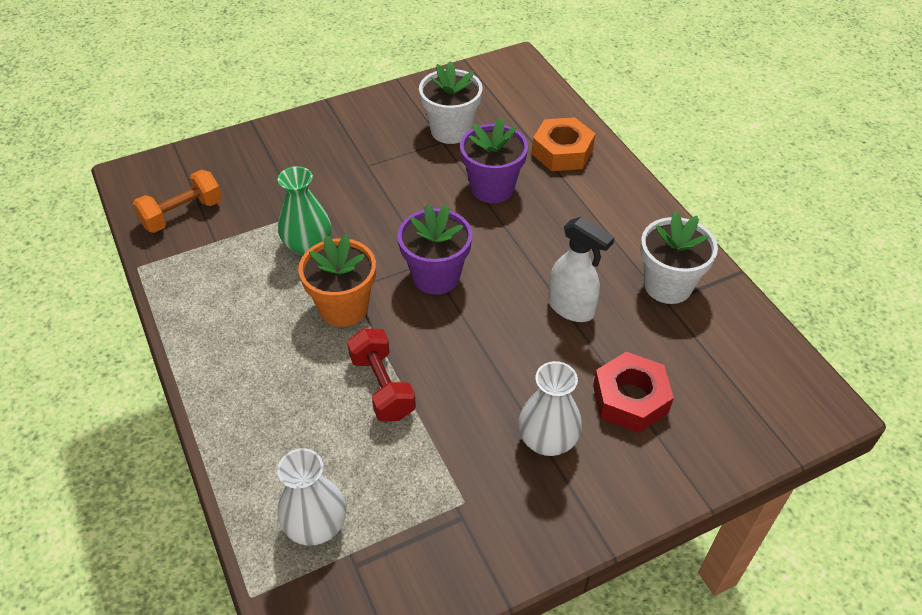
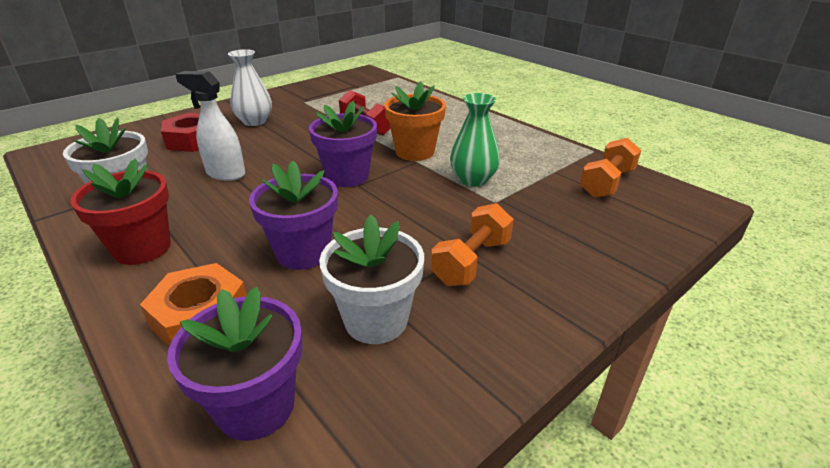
camera: 165 degrees right, 15 degrees down
white vase [277,448,346,546] -> none
none -> red flower pot [70,159,171,265]
none -> purple flower pot [167,287,303,441]
none -> orange dumbbell [431,203,514,286]

